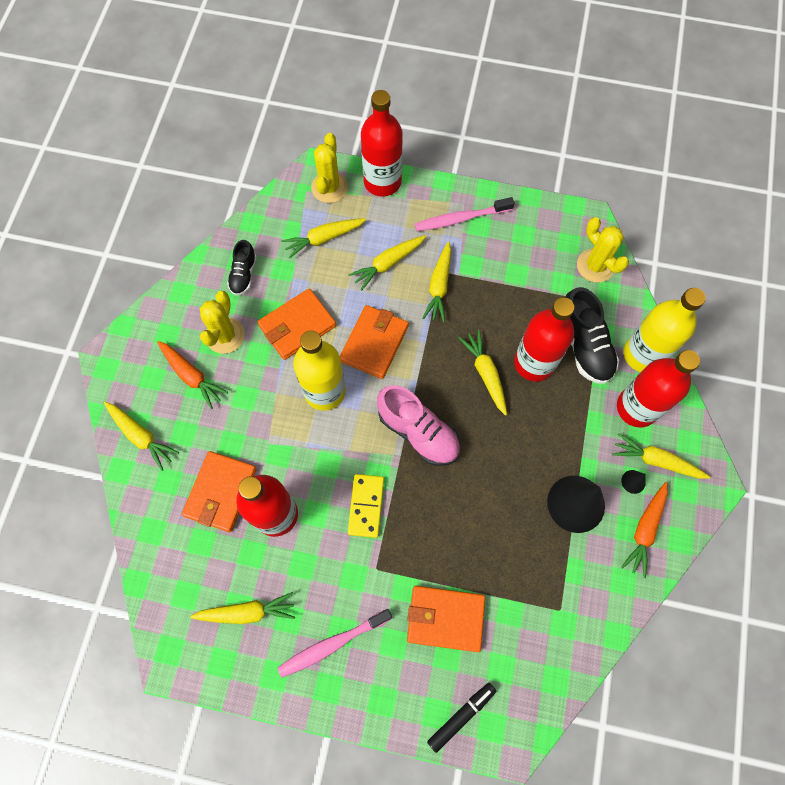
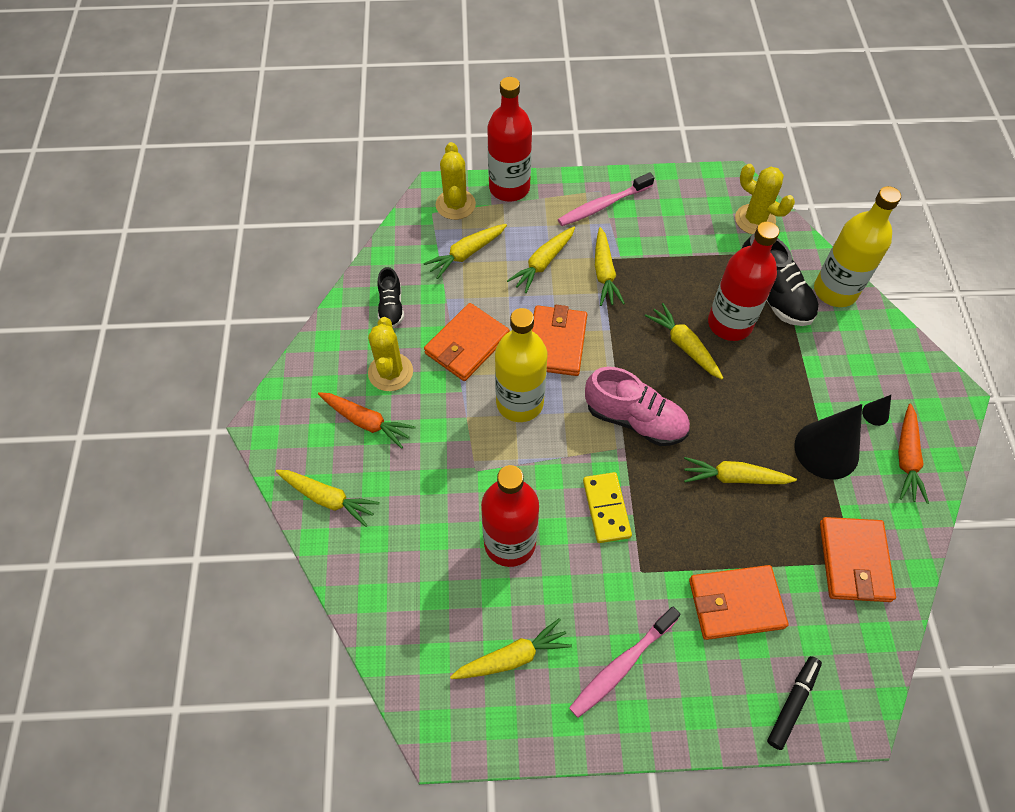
camera: 15 degrees left, 10 degrees down
orange wallet [182,451,256,532] -> orange wallet moved to [820,517,896,602]
yellow carrot [612,433,710,479] -> yellow carrot moved to [684,457,797,484]
red bottle [617,350,700,428] -> none

